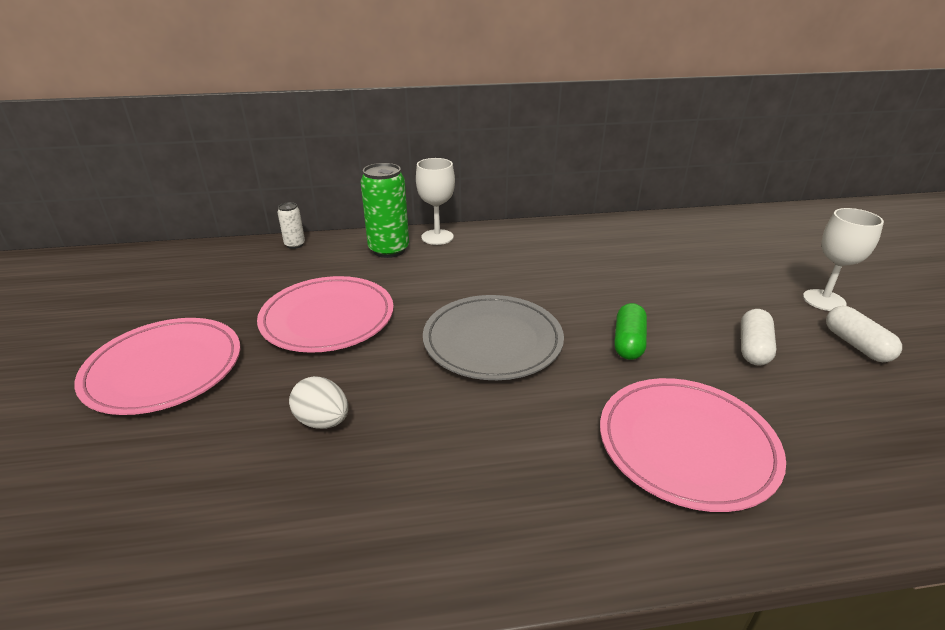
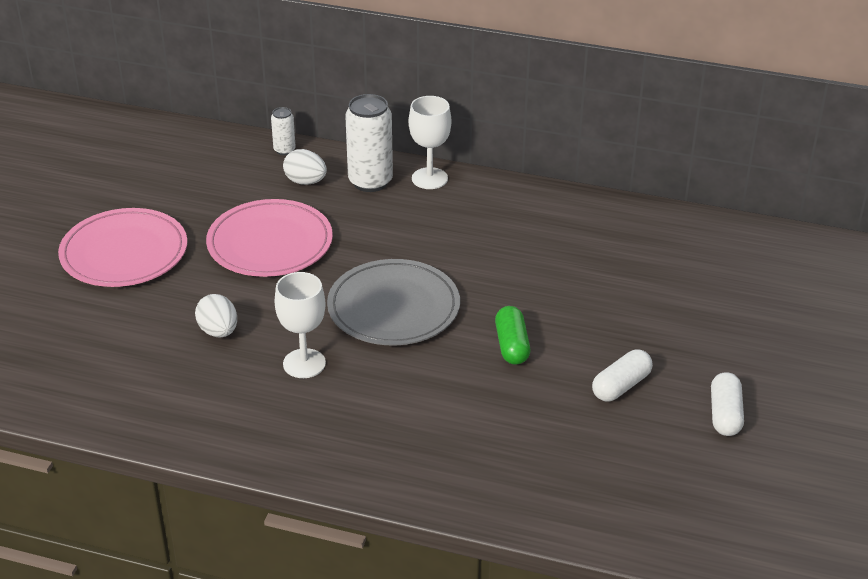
camera: 25 degrees right, 5 degrees up
green can [361,163,409,258] -> white can [345,94,393,192]
pink plate [600,378,786,512] -> none
green capsule [614,303,647,360] -> green capsule turned 45 degrees counterclockwise [495,306,530,365]
white goblet [803,208,884,311] -> white goblet moved to [275,272,326,378]
none -> white egg [283,149,327,185]

